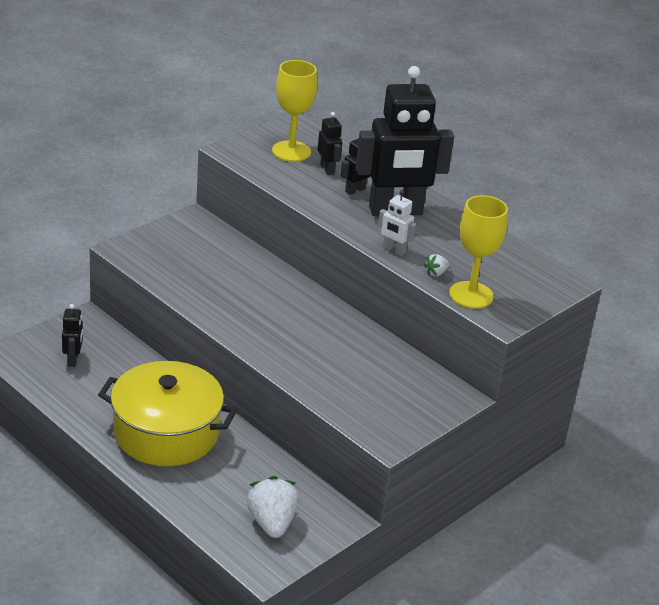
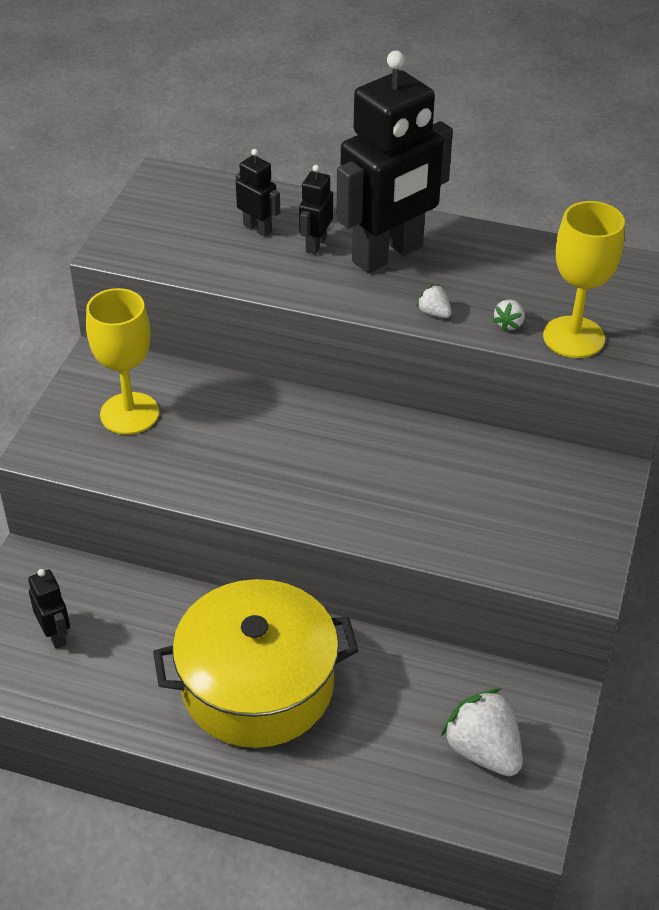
camera: 25 degrees left, 10 degrees up
yellow goblet [272,60,317,162] -> yellow goblet moved to [86,288,159,435]
white robot [378,190,416,256] -> white strawberry [416,284,451,318]

